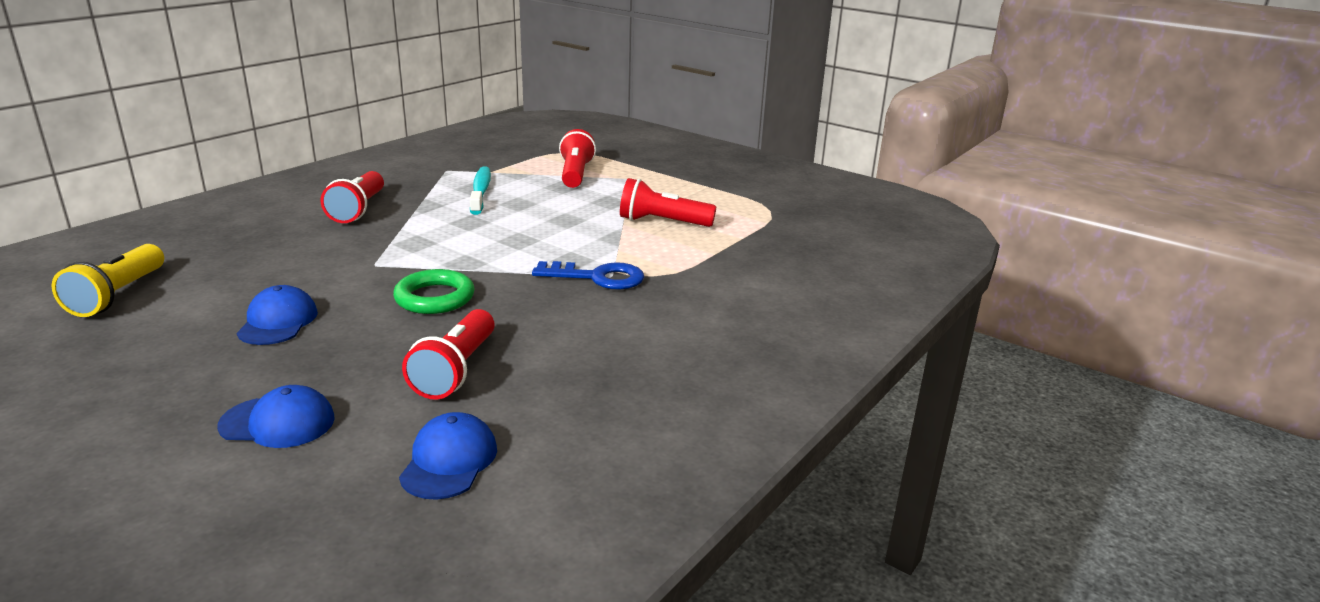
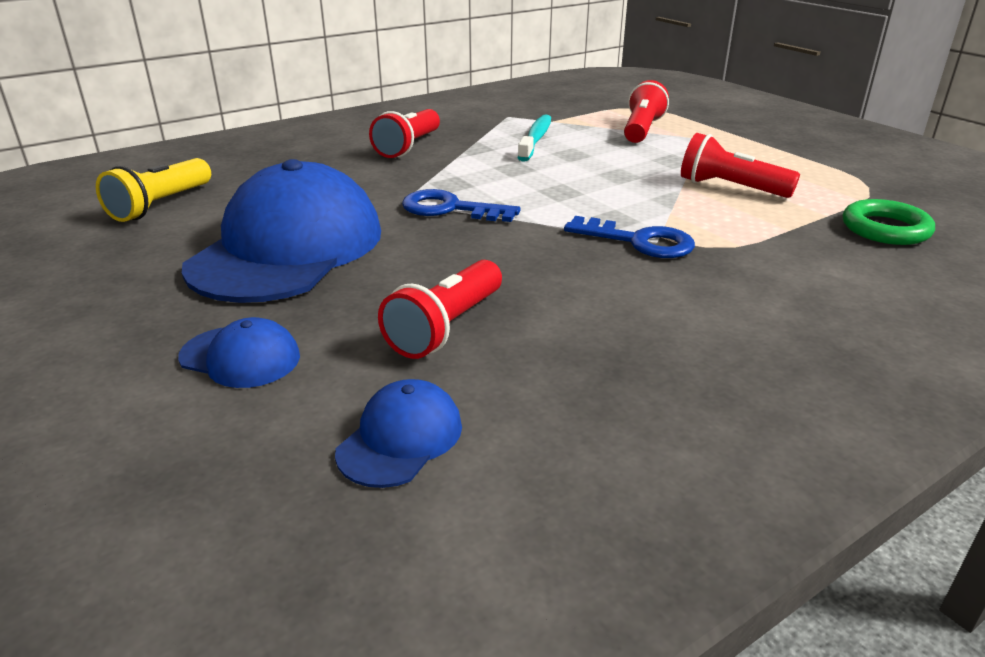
camera: 20 degrees right, 5 degrees up
blue cap [237,285,318,345] -> blue cap [182,159,381,303], size x2.28
green ring [393,269,475,314] -> green ring moved to [843,199,935,245]
none -> blue key [402,189,521,222]

